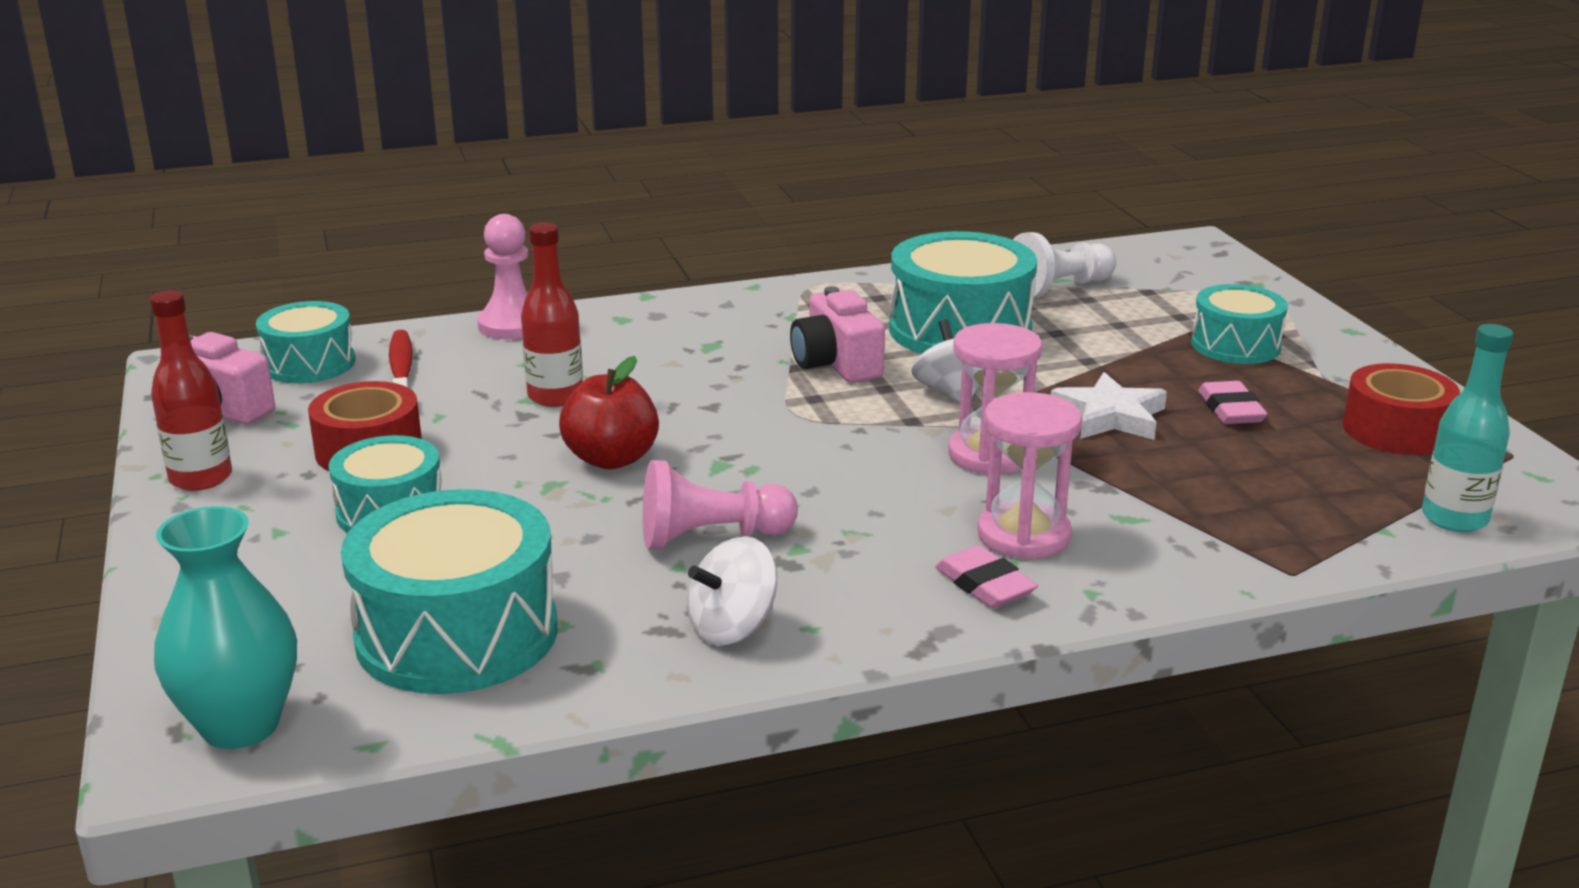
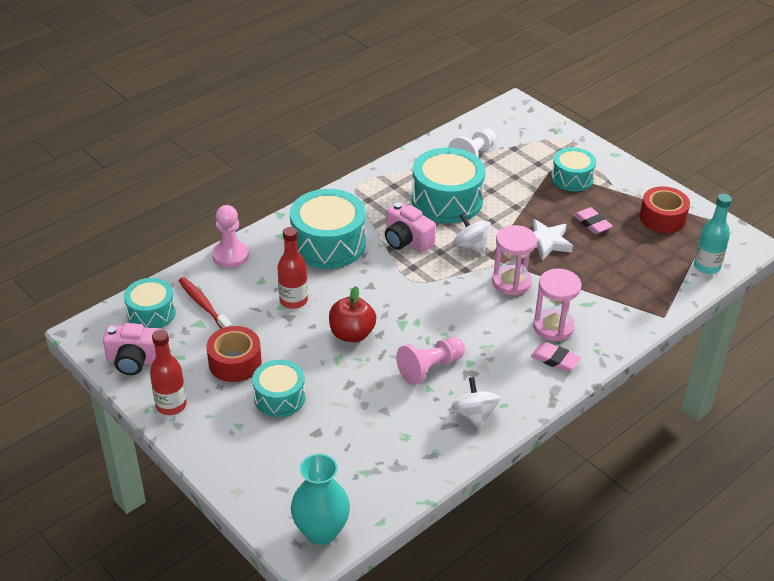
camera: 25 degrees left, 15 degrees up
turquoise drum [341,489,558,694] -> turquoise drum moved to [290,189,366,269]
white spinning top [687,536,778,645] -> white spinning top turned 135 degrees clockwise [452,377,500,429]

